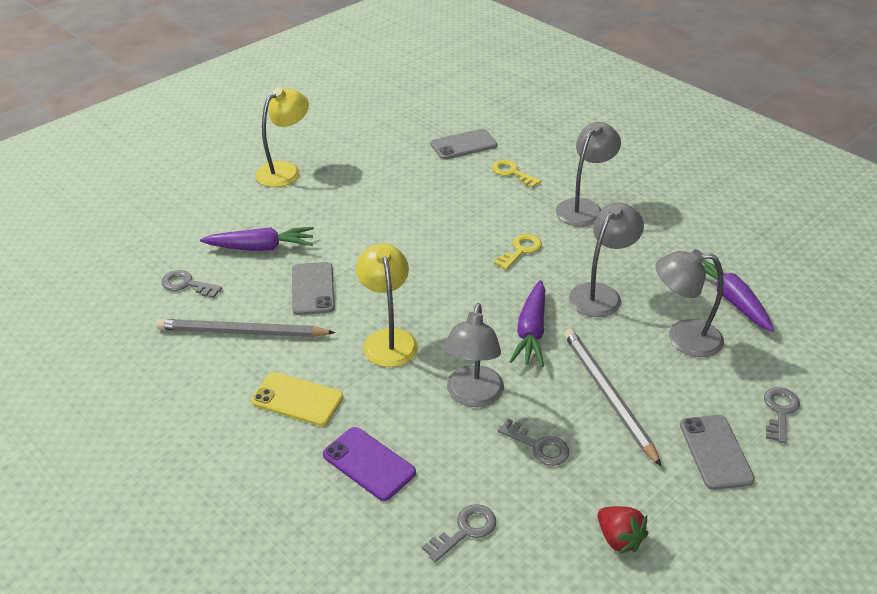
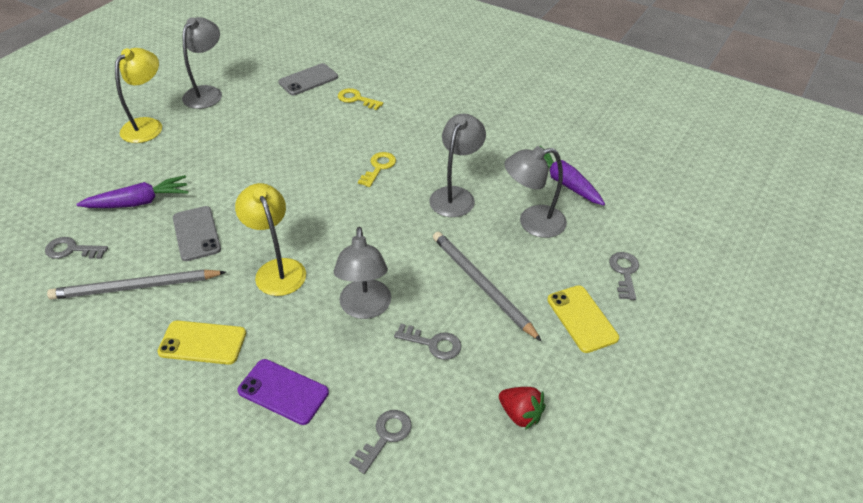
camera: 15 degrees left, 5 degrees up
purple carrot [509,280,545,367] -> none
grey lamp [556,122,621,227] -> grey lamp moved to [182,17,222,109]
grey phone [680,415,755,490] -> yellow phone [547,285,619,353]

